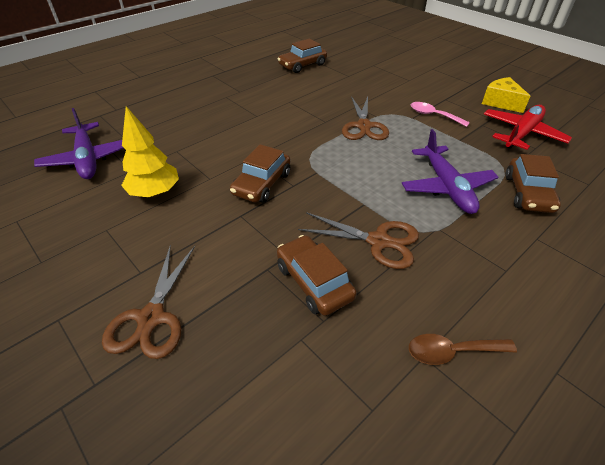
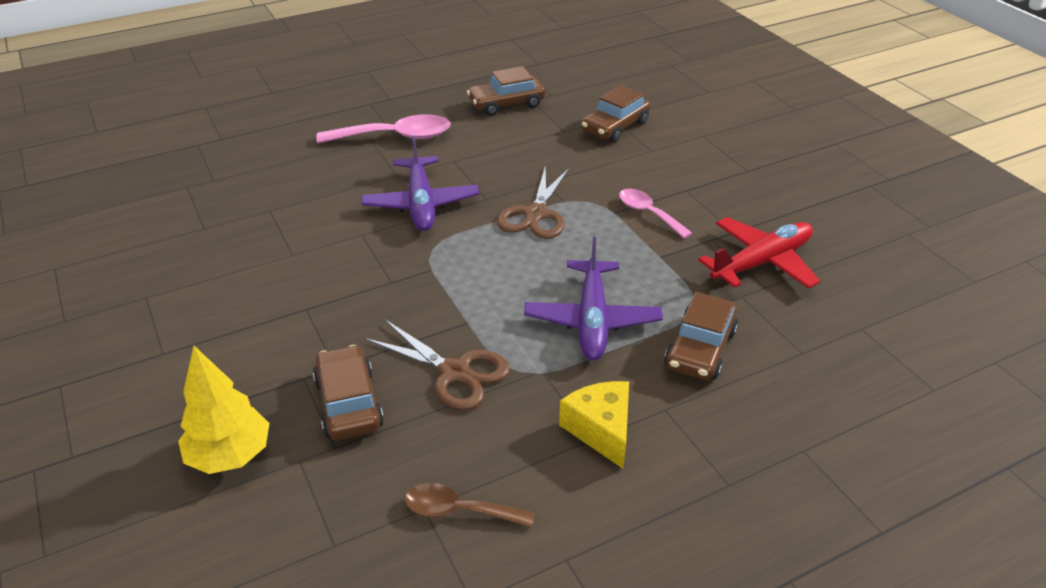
camera: 15 degrees right, 5 degrees down
purple plane [34,108,124,179] -> purple plane moved to [361,136,479,231]
brown scissors [102,245,195,359] -> none
yellow tree [121,106,179,197] -> yellow tree moved to [178,346,270,474]
brown car [230,144,290,203] -> brown car moved to [581,85,650,142]
yellow cheese [482,77,530,113] -> yellow cheese moved to [559,381,629,468]
none -> pink spoon [316,114,451,143]

